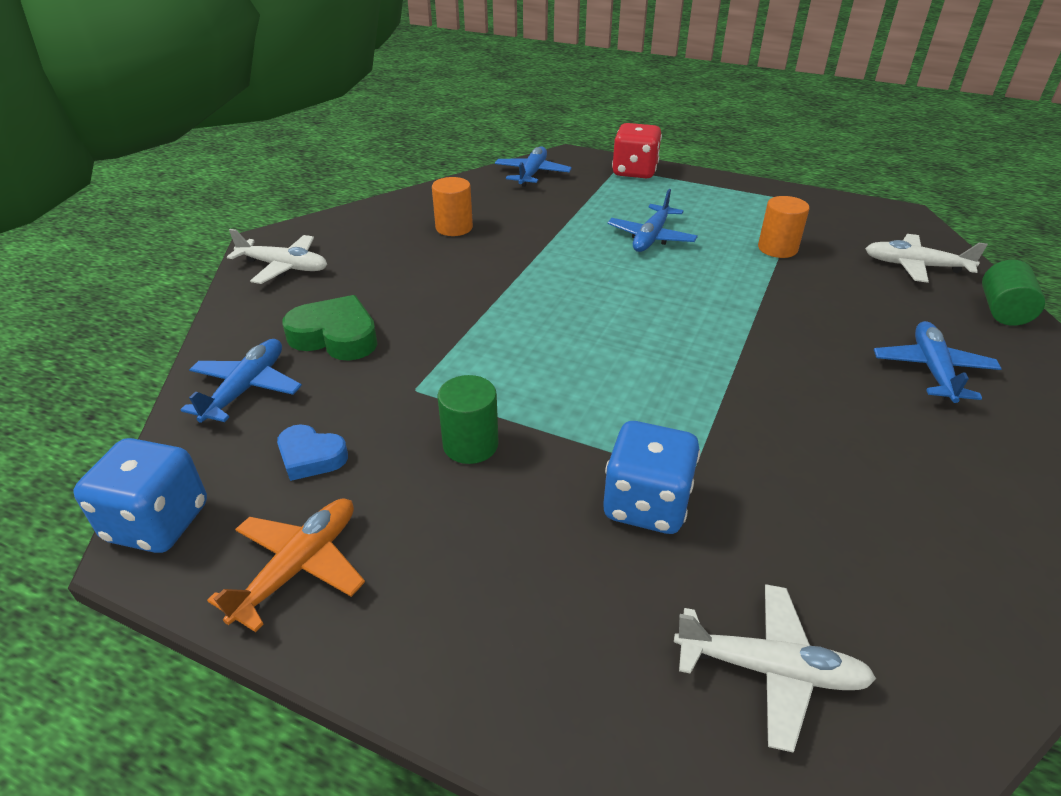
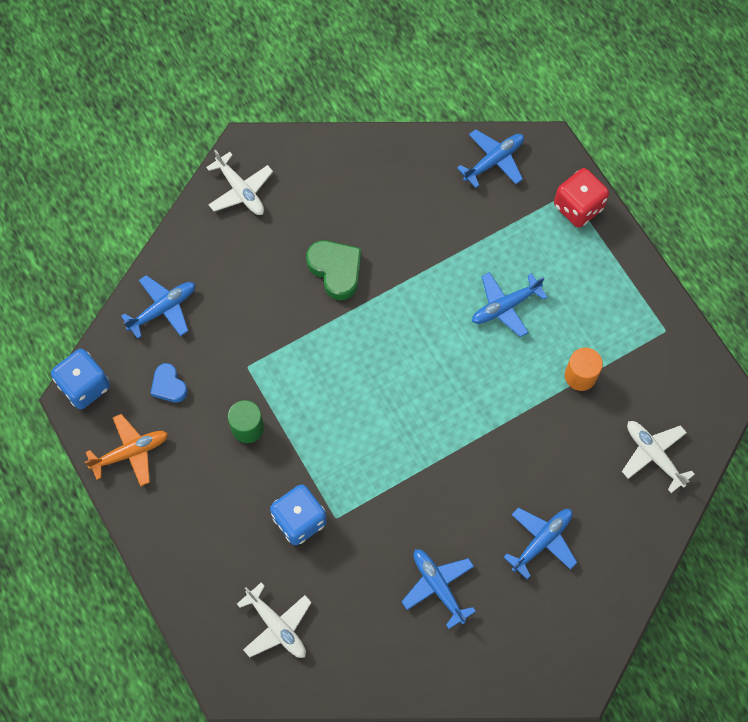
camera: 35 degrees right, 30 degrees up
green heart [282,295,378,361] -> green heart moved to [306,241,361,300]
orange cylinder [432,177,473,236] -> none
green cylinder [982,260,1046,326] -> none
none -> blue plane [402,549,476,629]

